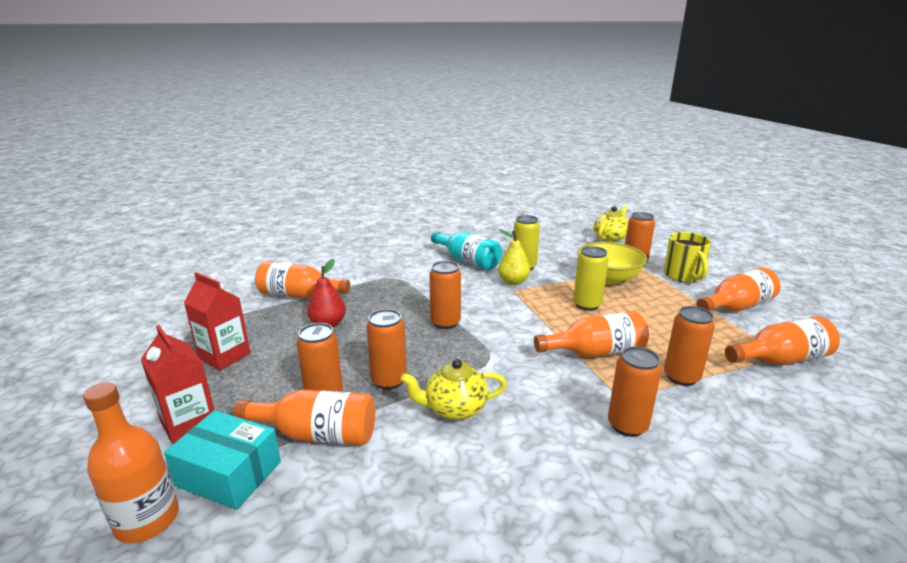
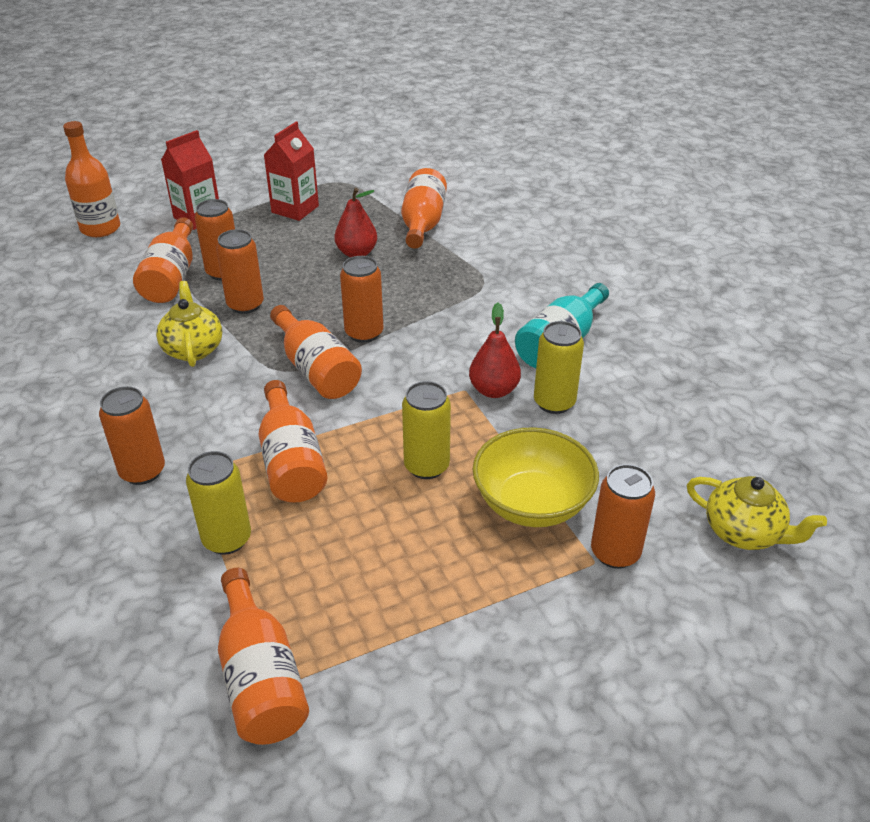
camera: 85 degrees right, 15 degrees up
turquoise box [164,410,281,510] -> none
yellow pear [498,229,530,285] -> red pear [469,303,521,398]
yellow mug [664,232,711,283] -> none
orange can [664,306,715,386] -> yellow can [186,451,251,555]
orange bottle [696,267,780,311] -> orange bottle moved to [270,305,362,399]

